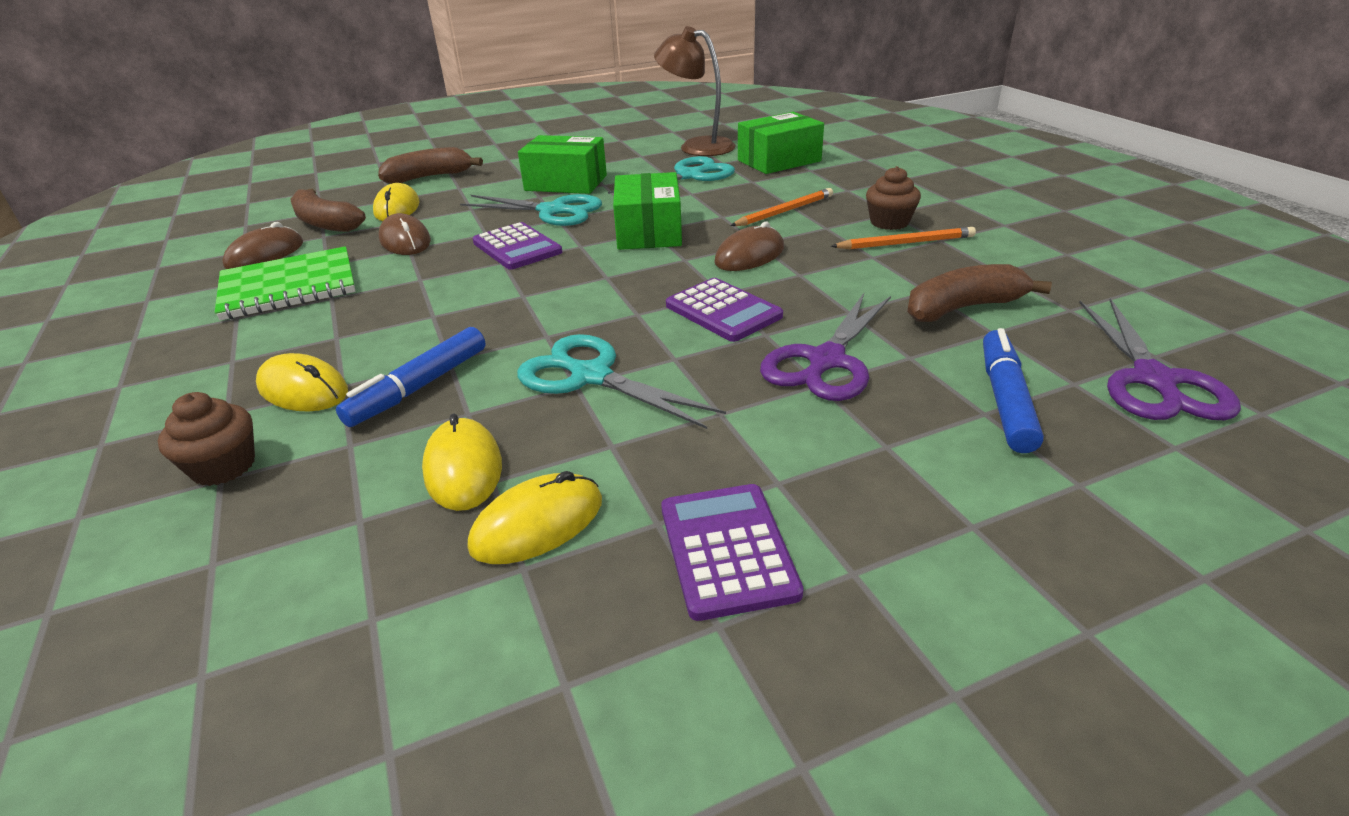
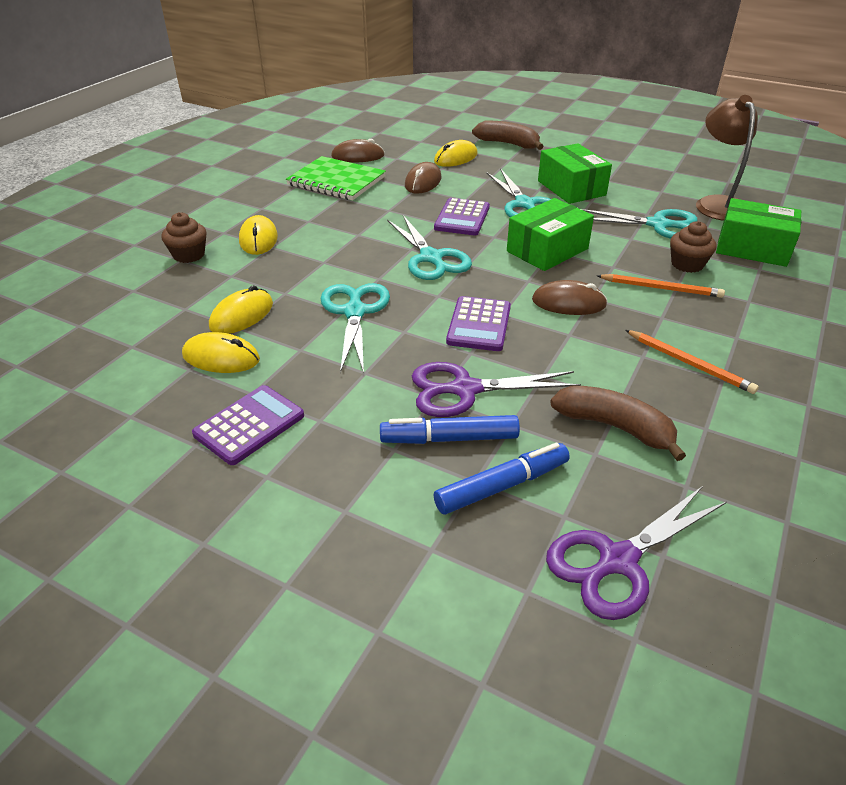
camera: 50 degrees right, 5 degrees up
brown banana [291,189,366,232] -> none
blue marker [336,327,485,427] -> blue marker moved to [380,415,520,444]
brown cupcake [866,166,921,230] -> brown cupcake moved to [670,221,717,273]
none -> turquoise scissors [387,215,472,280]

